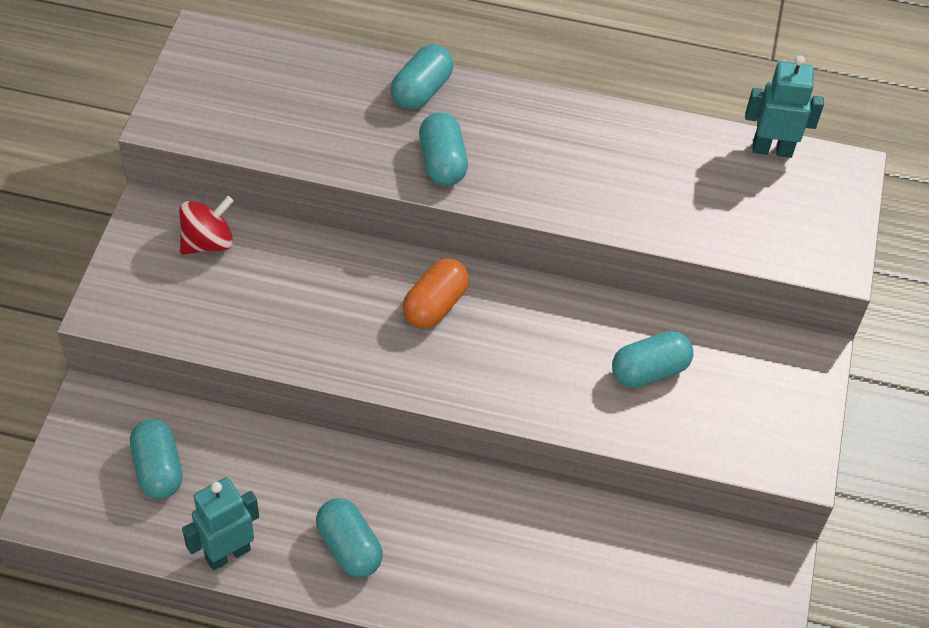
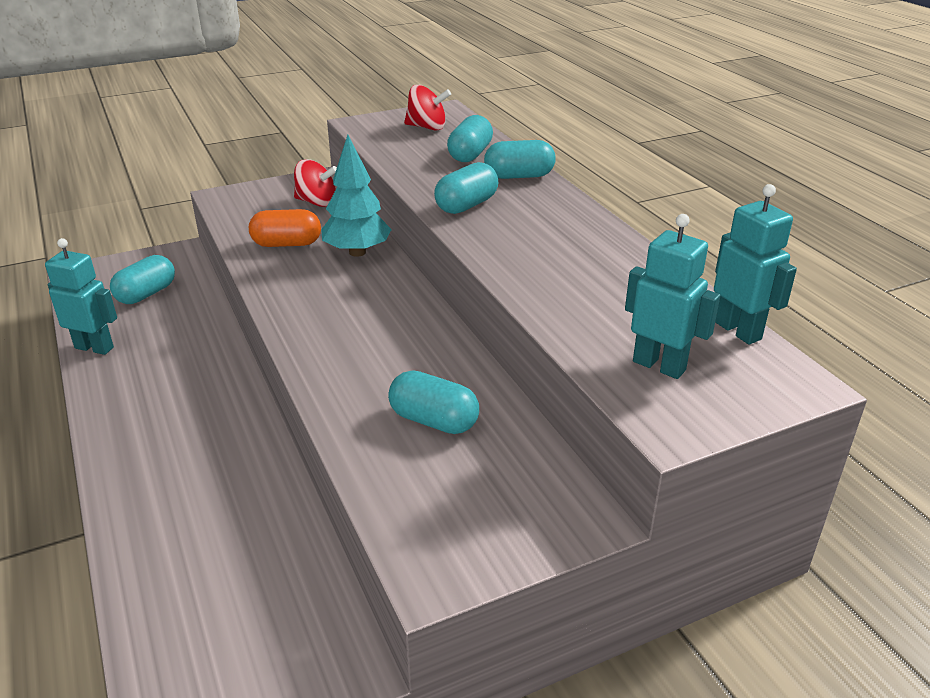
camera: 55 degrees right, 20 degrees down
turquoise capsule [316,498,383,578] -> turquoise capsule moved to [447,115,493,162]
orange capsule [402,258,469,328] -> orange capsule moved to [249,209,321,247]
none -> turquoise tree [321,135,392,257]
none -> red spinning top [404,85,451,131]
none -> turquoise robot [625,214,721,379]

